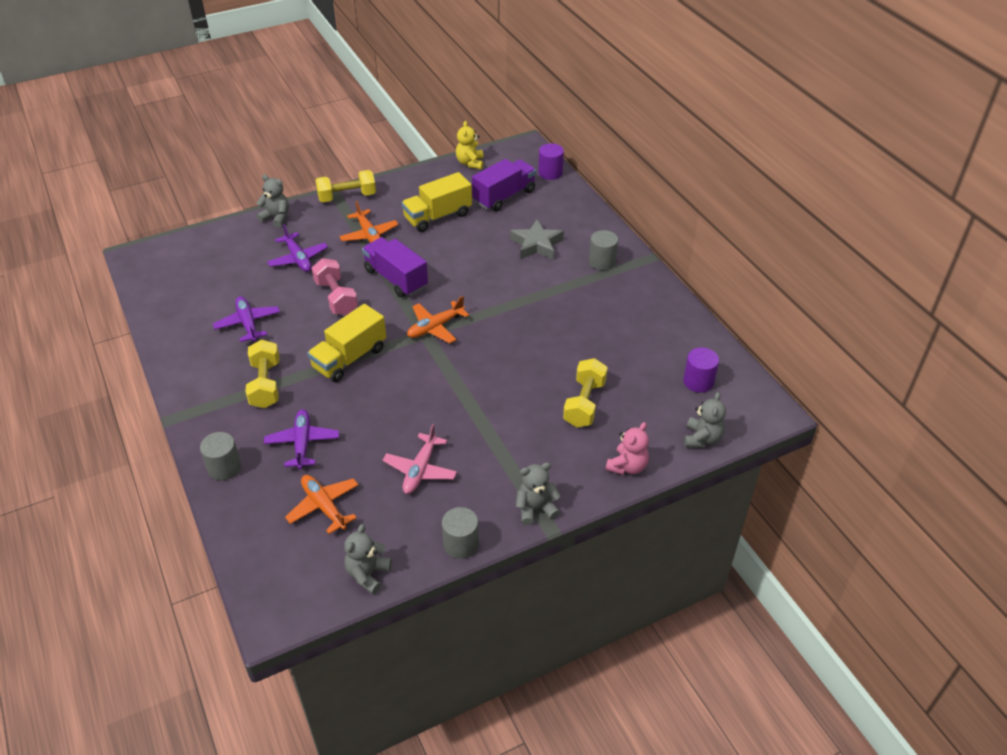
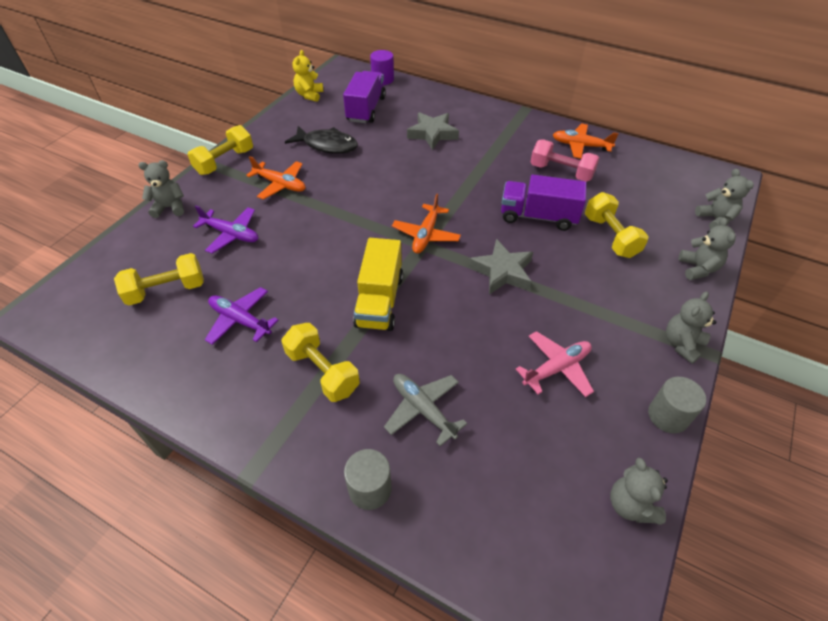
camera: 35 degrees left, 5 degrees up
purple plane [264,409,339,469] -> grey plane [384,374,468,446]
orange plane [285,475,359,534] -> orange plane moved to [553,123,619,159]
pink dumbbell [312,258,358,315] -> pink dumbbell moved to [530,139,599,182]
purple truck [362,237,428,297] -> purple truck moved to [501,175,587,231]
pink plane [383,424,457,494] -> pink plane turned 105 degrees counterclockwise [516,331,594,397]
yellow truck [401,172,472,232] -> black fish [285,126,358,154]
yellow teddy bear [456,121,484,169] -> yellow teddy bear turned 45 degrees clockwise [292,50,323,102]
grey cylinder [589,230,618,270] -> none
pink teddy bear [606,422,649,475] -> grey teddy bear [678,217,736,280]
purple cylinder [683,347,719,393] -> none
none -> yellow dumbbell [114,253,204,305]
none -> grey star [469,239,533,294]

